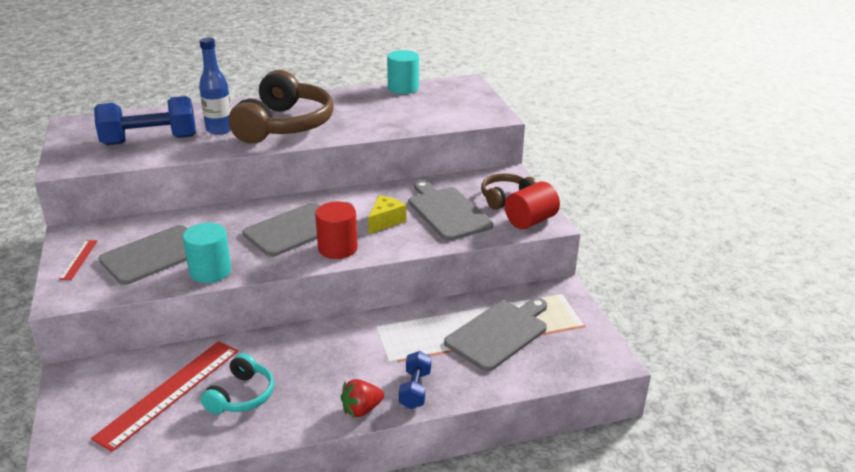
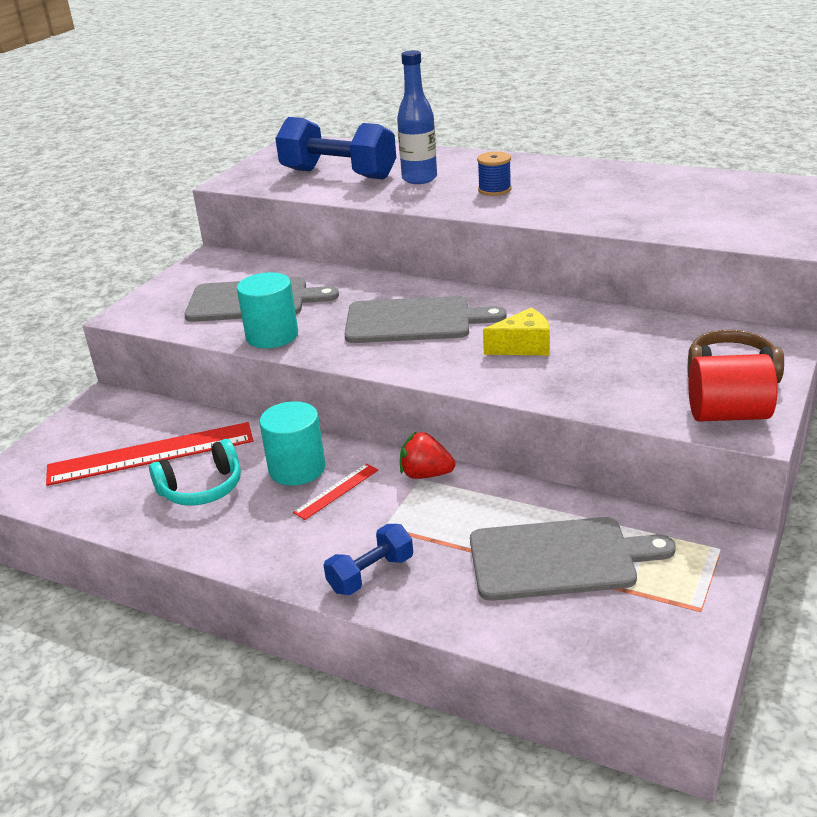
camera: 45 degrees right, 0 degrees up
red ruler [59,240,97,280] -> red ruler moved to [293,464,378,520]
brown headphones [229,70,334,143] -> blue spool [477,151,511,196]
red cylinder [315,202,358,259] -> none
red strawberry [341,379,384,417] -> red strawberry moved to [400,431,455,479]
turquoise cylinder [387,50,419,94] -> turquoise cylinder moved to [259,401,325,486]
grey cutting board [409,181,493,241] -> none

